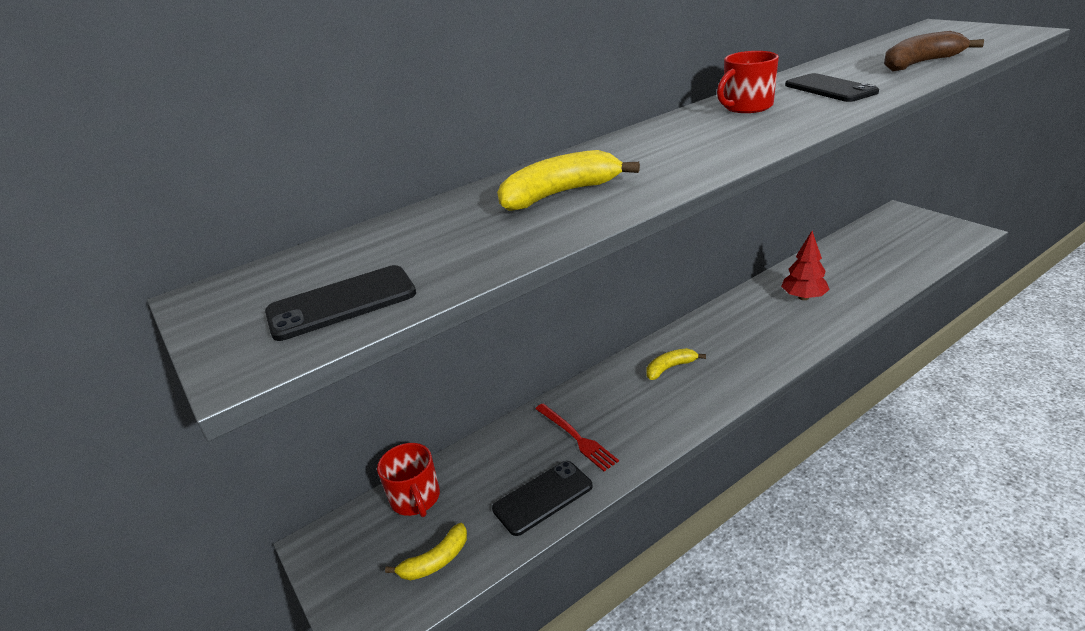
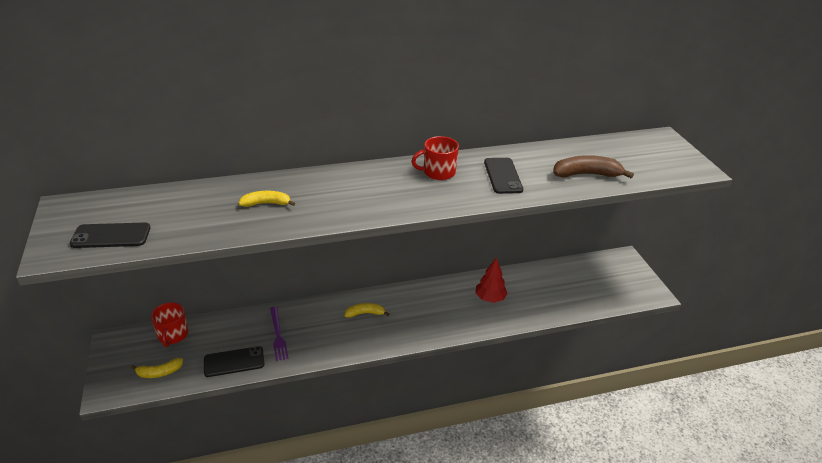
camera: 15 degrees right, 5 degrees up
yellow banana [497,150,640,211] -> yellow banana [239,191,295,207], size x0.64
red fork [535,404,619,471] -> purple fork [270,307,289,361]

